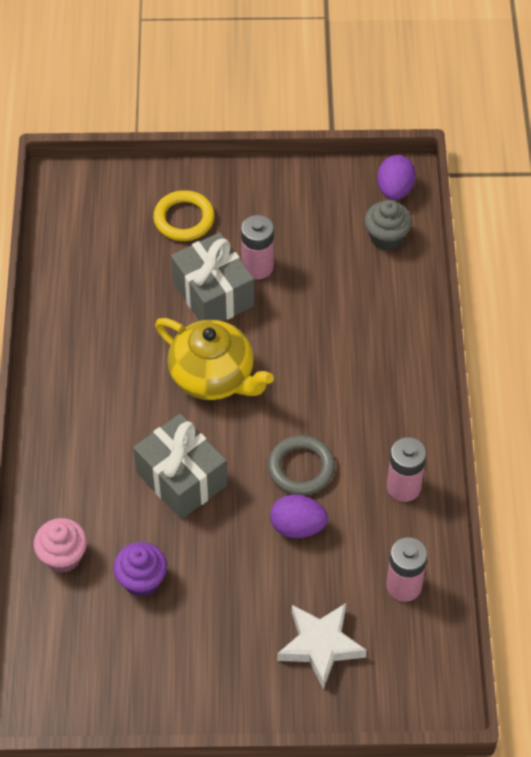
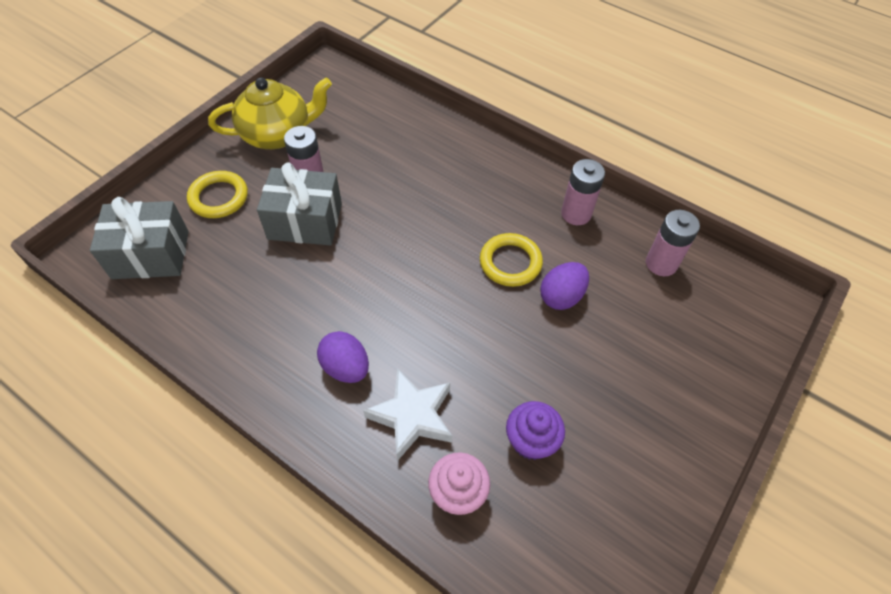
camera: 55 degrees left, 0 degrees up
grey gift [133,414,227,519] -> grey gift moved to [90,197,189,279]
yellow teapot [155,318,274,400] -> yellow teapot moved to [208,77,332,149]
grey ring [268,435,335,495] -> yellow ring [480,233,543,287]
white star [277,603,367,689] -> white star moved to [363,368,452,461]
grey cupcake [364,200,412,251] -> none
purple egg [377,155,416,200] -> purple egg moved to [317,331,369,383]

